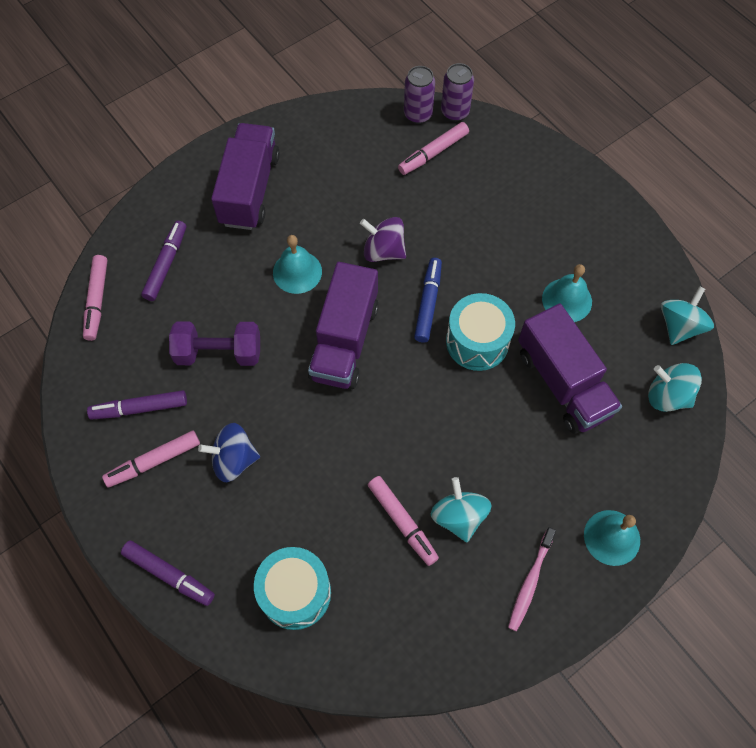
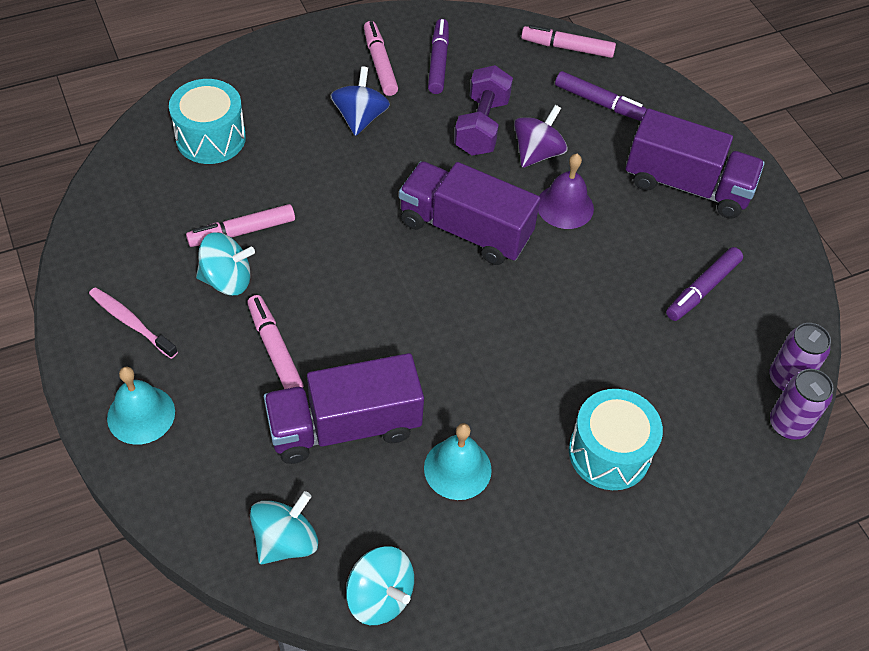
camera: 100 degrees right, 10 degrees down
purple marker [121,540,215,606] -> purple marker moved to [666,247,743,321]
turquoise bell [273,235,322,294] -> purple bell [538,154,594,229]
purple spinning top [360,217,406,262] -> purple spinning top moved to [514,105,568,168]
pink marker [398,122,469,175] -> pink marker moved to [247,295,303,389]
blue marker [414,258,442,342] -> none
turquoise drum [446,293,515,371] -> turquoise drum moved to [569,389,663,490]

